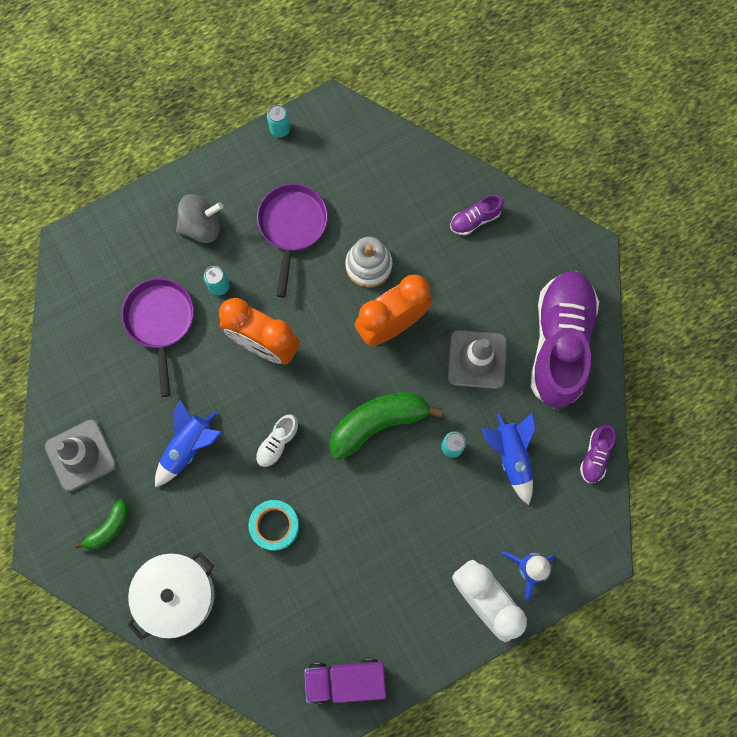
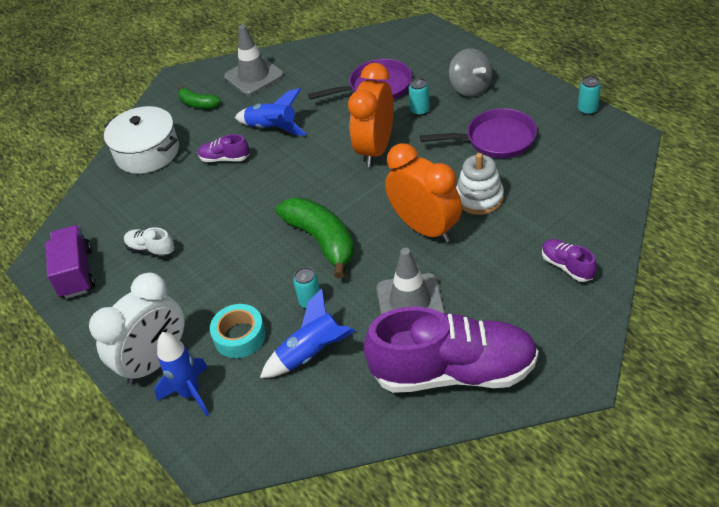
camera: 85 degrees right, 30 degrees down
turquoise tape [249,500,299,551] -> turquoise tape moved to [210,304,266,358]
white shoe [256,415,299,468] -> white shoe moved to [124,227,175,258]
purple shoe [580,424,615,483] -> purple shoe moved to [198,134,250,162]

